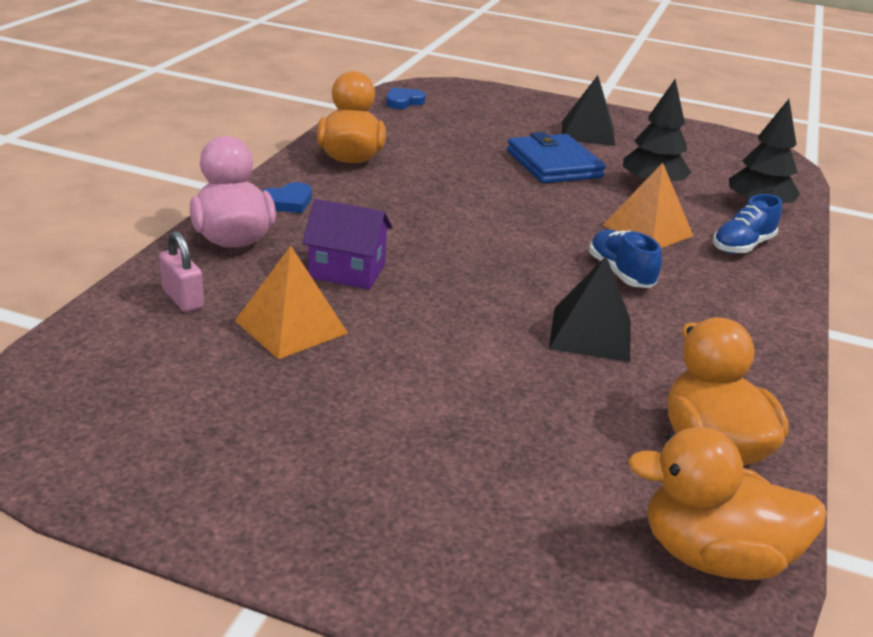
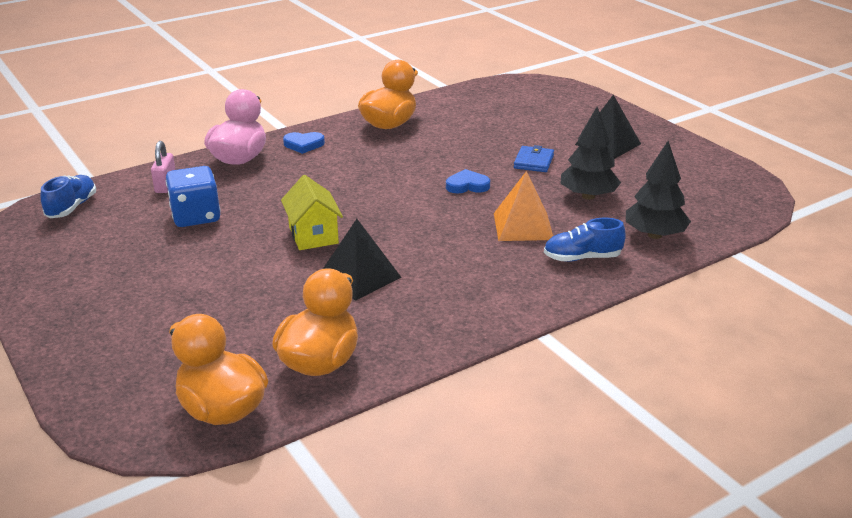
camera: 40 degrees right, 0 degrees up
orange pyramid [235,246,348,359] -> blue dice [166,166,221,227]
purple house [302,199,393,289] -> none
blue heart [386,88,426,109] -> blue heart moved to [446,169,490,194]
blue wallet [507,132,606,183] -> blue wallet [514,145,554,172], size x0.57
blue shoe [589,229,662,288] -> blue shoe moved to [41,175,96,218]
none -> yellow house [281,175,343,250]

